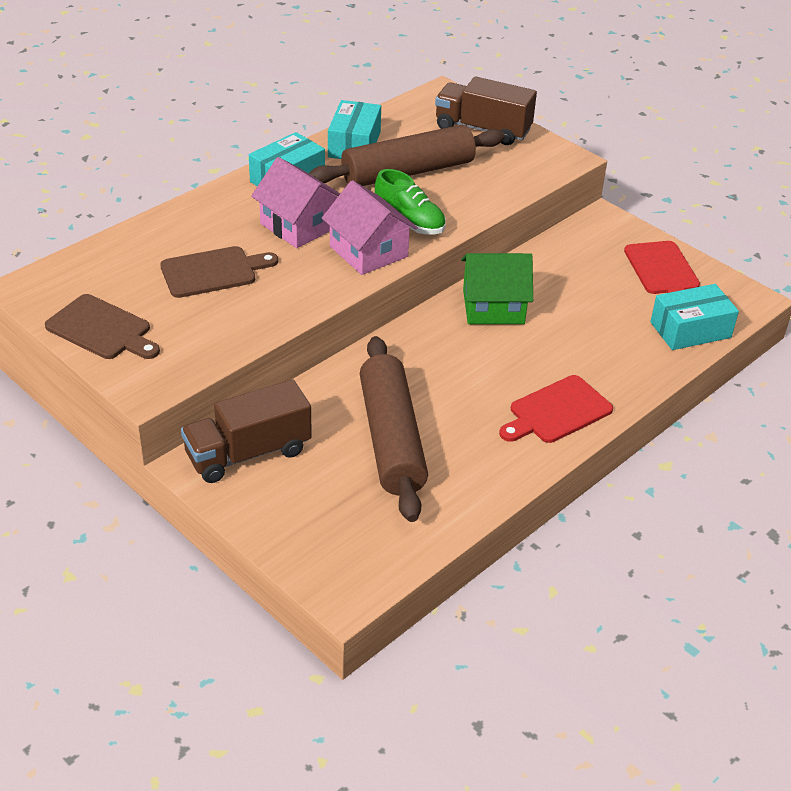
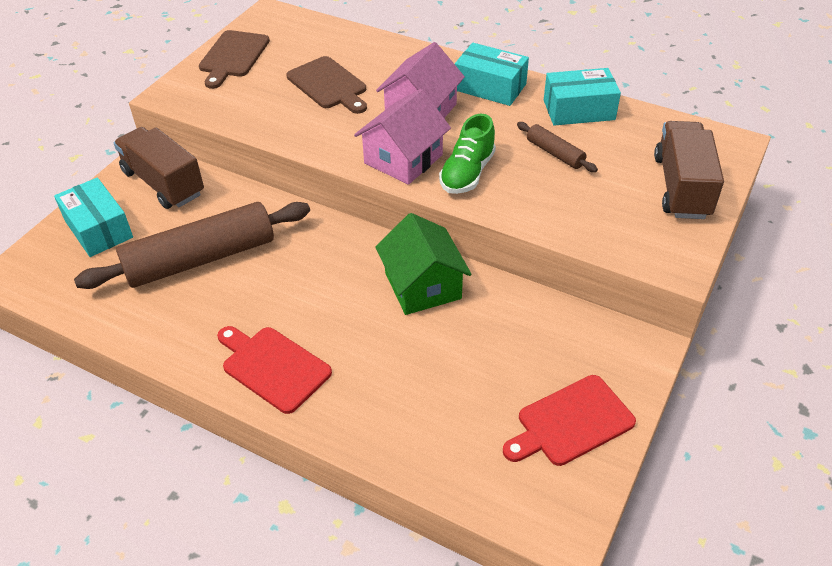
camera: 75 degrees right, 5 degrees up
brown rolling pin [309,125,505,186] -> brown rolling pin [517,122,598,172], size x0.45
turquoise box [650,284,739,350] -> turquoise box moved to [54,177,133,257]

